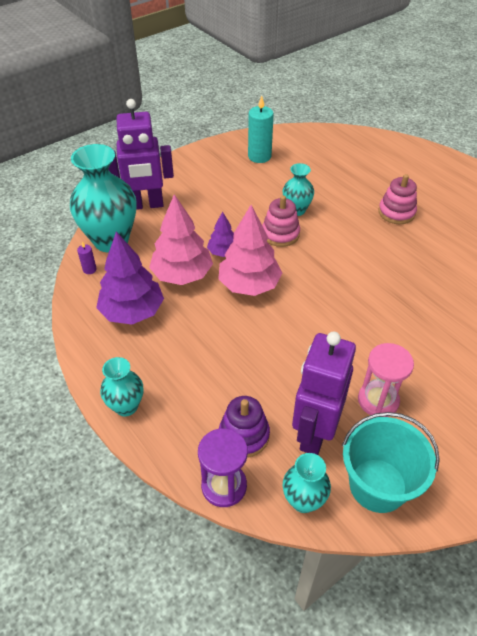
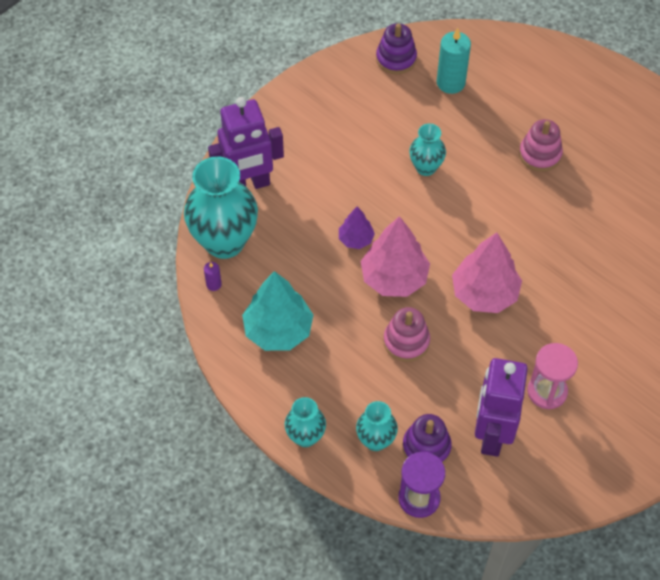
camera: 10 degrees left, 10 degrees up
purple tree [96,231,164,324] -> turquoise tree [242,271,313,351]
pink tree [149,194,213,285] -> pink tree moved to [452,233,522,313]
turquoise candle [248,95,274,163] -> turquoise candle moved to [437,28,471,94]
pink stacking toy [262,196,300,247] -> pink stacking toy moved to [383,307,430,362]
turquoise vase [283,453,331,513] -> turquoise vase moved to [356,401,398,451]
turquoise bucket [342,412,440,513] -> none
none -> purple stacking toy [376,23,417,74]

